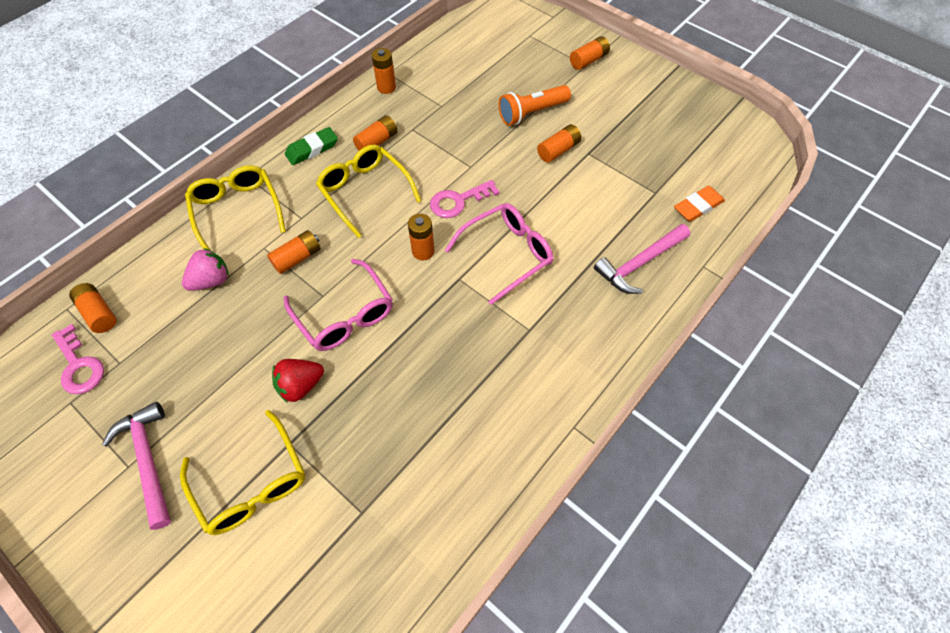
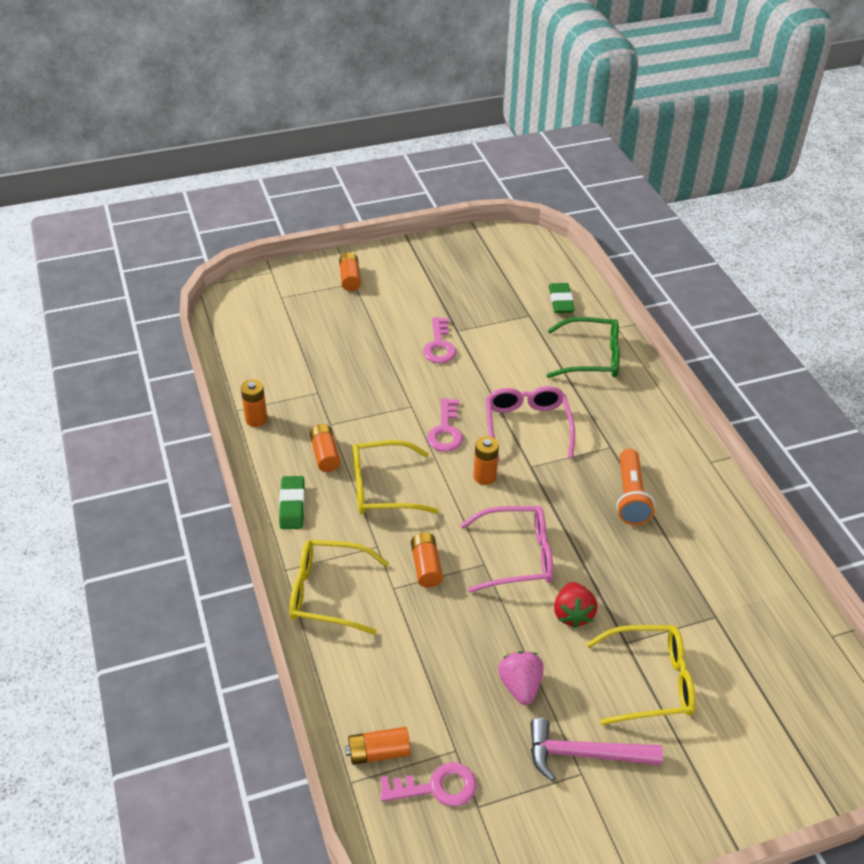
camera: 60 degrees left, 15 degrees down
pink strawberry [182,248,229,291] -> pink strawberry moved to [498,651,544,705]
orange flashlight [498,85,571,126] -> orange flashlight moved to [616,449,655,525]
orange battery [537,124,581,163] -> pink key [423,317,456,363]
pink hammer [594,224,690,294] -> green glasses [546,317,620,378]
orange eraser [674,186,725,222] -> green eraser [549,283,575,313]

